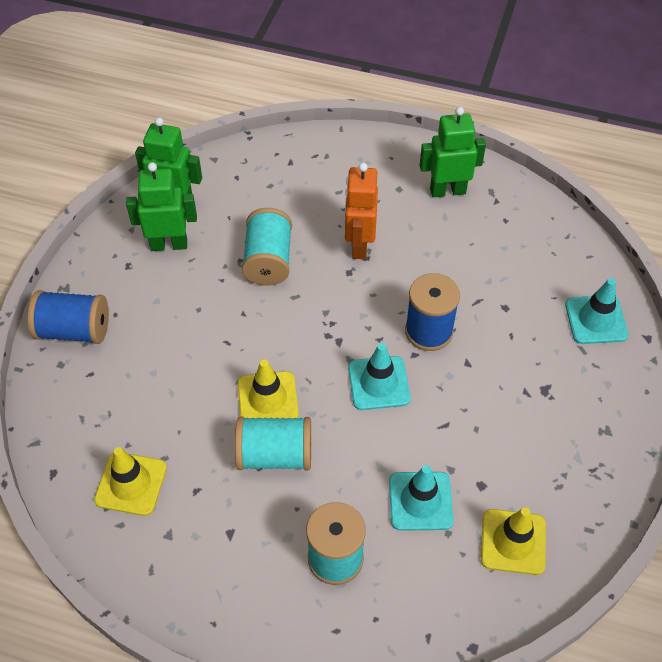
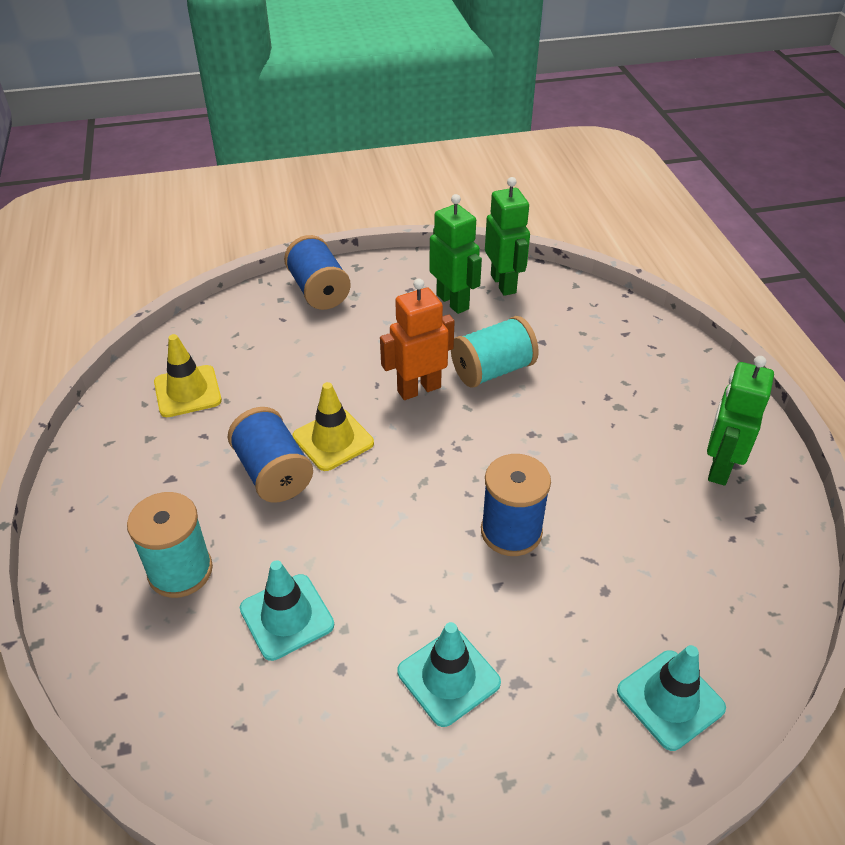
camera: 60 degrees right, 10 degrees down
turquoise spool [235,417,311,470] -> blue spool [228,407,313,503]
orange robot [344,163,378,259] -> orange robot moved to [380,279,455,400]
turquoise traffic cone [348,343,411,410] -> turquoise traffic cone moved to [397,622,501,727]
green robot [419,107,486,197] -> green robot turned 120 degrees counterclockwise [707,356,774,485]
yellow traffic cone [481,507,546,575] -> none

